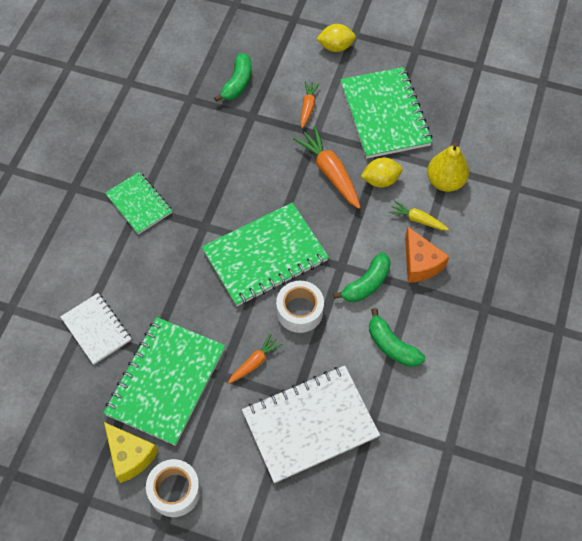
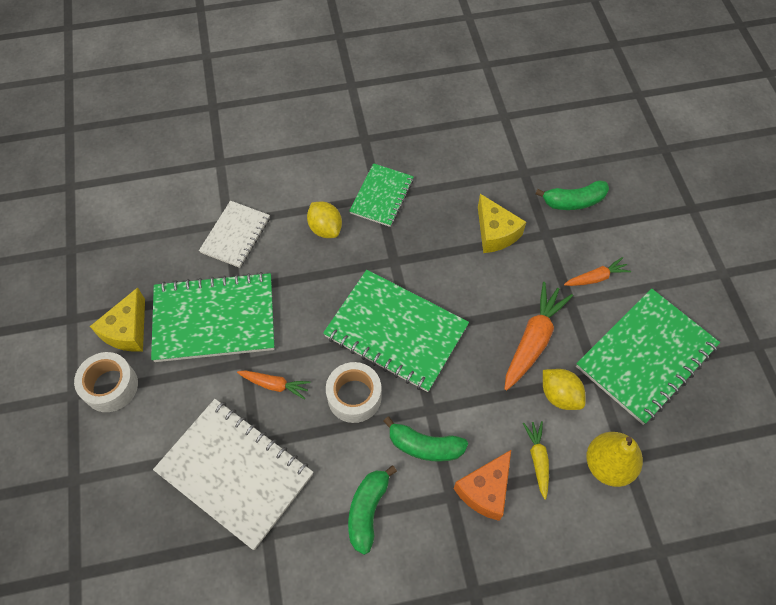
camera: 60 degrees right, 0 degrees up
yellow lemon [316,24,356,52] -> yellow lemon moved to [307,202,342,238]
none -> yellow cheese [478,194,526,253]

